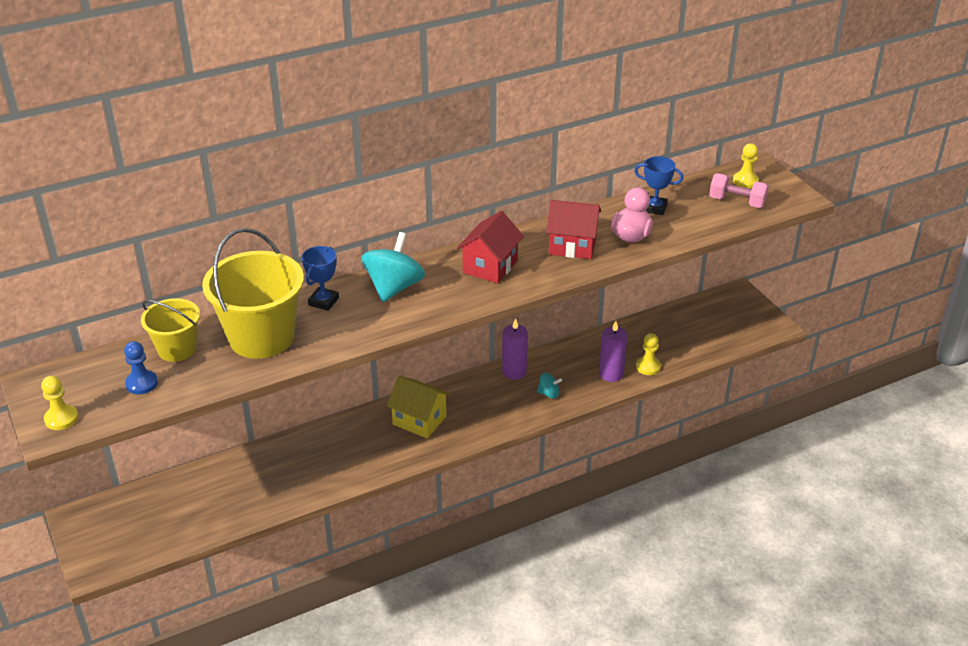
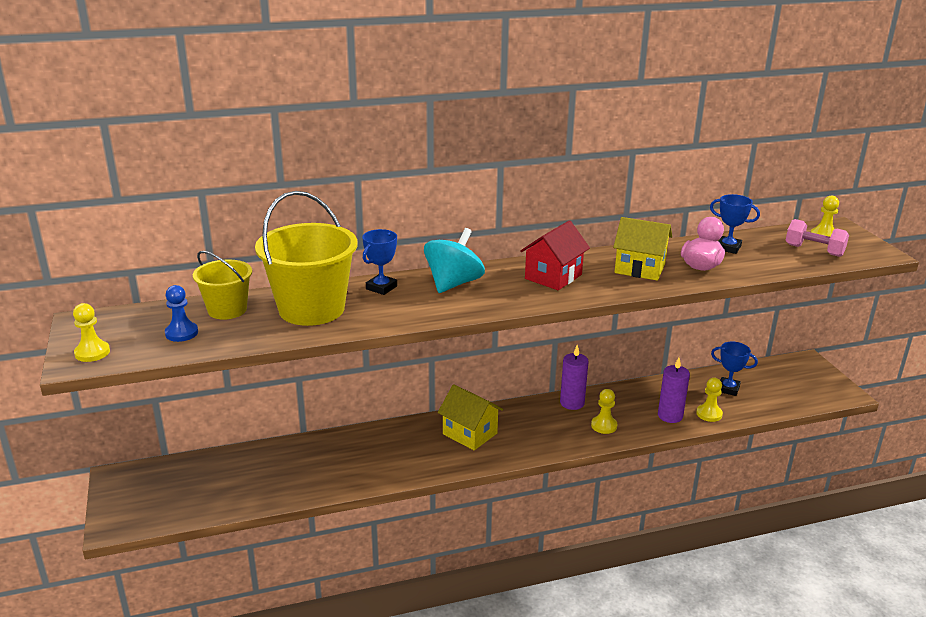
camera: 10 degrees right, 10 degrees down
turquoise spinning top [537,373,562,399] -> yellow pawn [591,389,617,434]
red house [546,200,601,259] -> yellow house [613,217,672,281]
none -> blue trophy [711,342,758,396]

